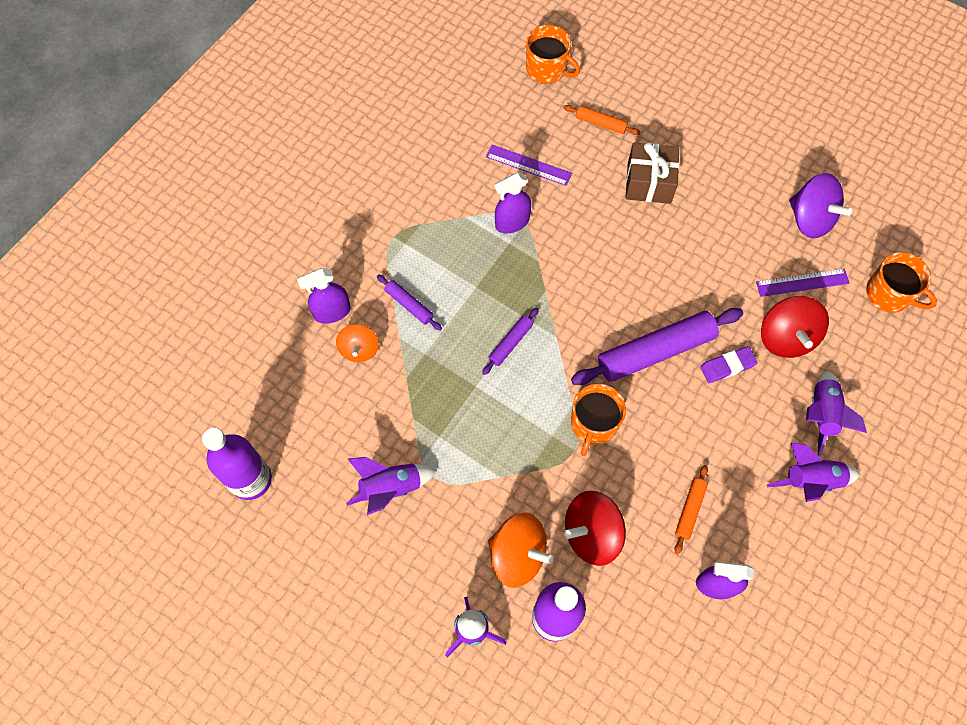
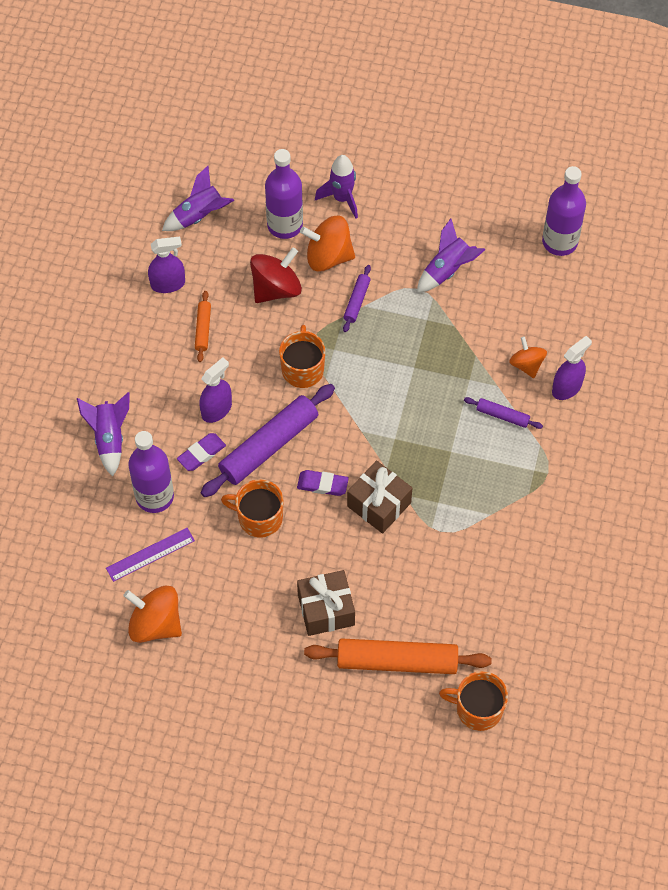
camera: 160 degrees right, 5 degrees down
purple rolling pin [482,308,539,375] -> purple rolling pin moved to [343,265,371,332]
purple ruler [486,145,572,186] -> none
purple spray bottle [495,173,531,234] -> purple spray bottle moved to [200,357,232,423]
orange rolling pin [564,105,640,135] -> orange rolling pin [304,638,492,674], size x2.10
red spinning top [761,296,829,358] -> purple bottle [128,431,174,513]
purple rocket [767,442,860,502] -> purple rocket moved to [162,166,234,231]
purple spinning top [789,173,852,238] -> orange spinning top [123,585,182,643]
orange mug [866,252,937,313] -> orange mug moved to [221,479,283,538]
none -> purple eraser [297,470,349,496]
none -> brown gift [347,460,412,534]

